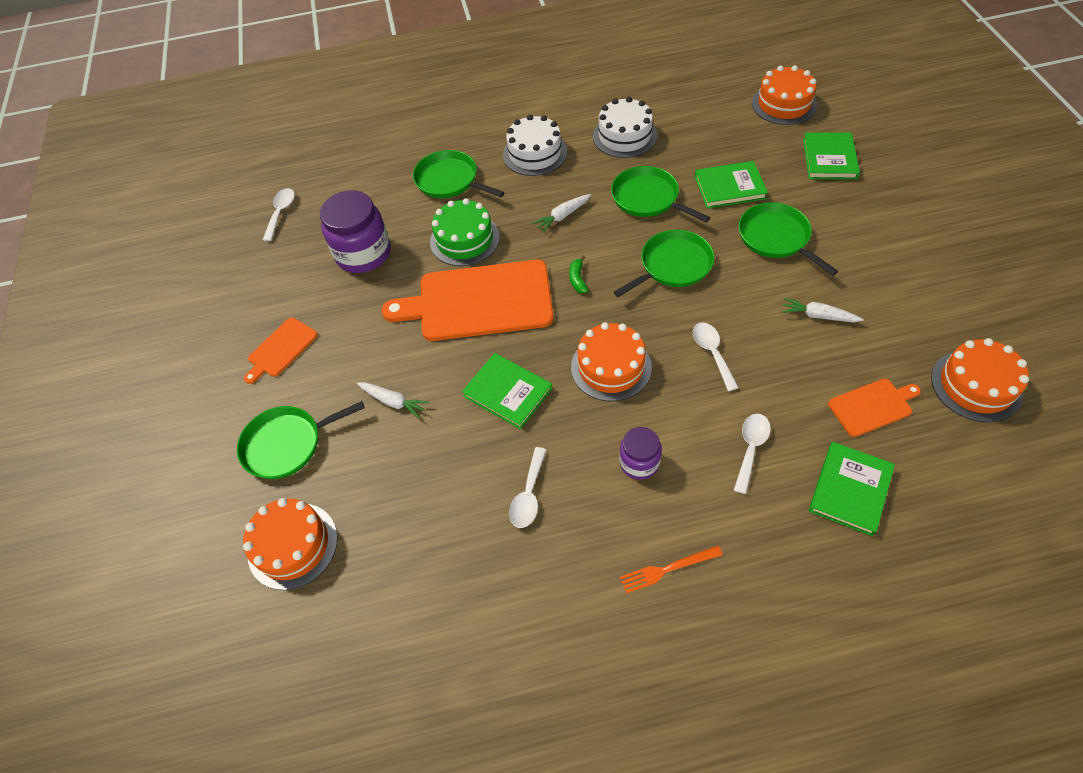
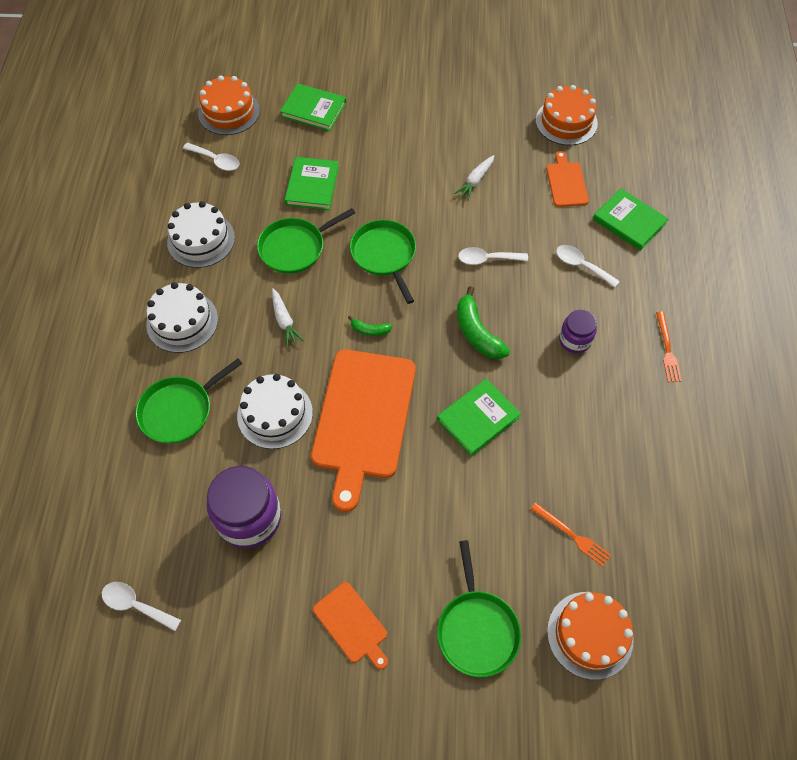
camera: 80 degrees left, 5 degrees up
white carrot [357,382,430,419] -> none
green cake [430,198,500,266] -> white cake [237,374,313,449]
white spoon [509,447,546,528] -> white spoon moved to [183,143,239,171]
orange cake [571,322,652,401] -> green banana [457,286,510,359]
green pan [739,202,838,276] -> none
none -> orange fork [531,502,611,567]

